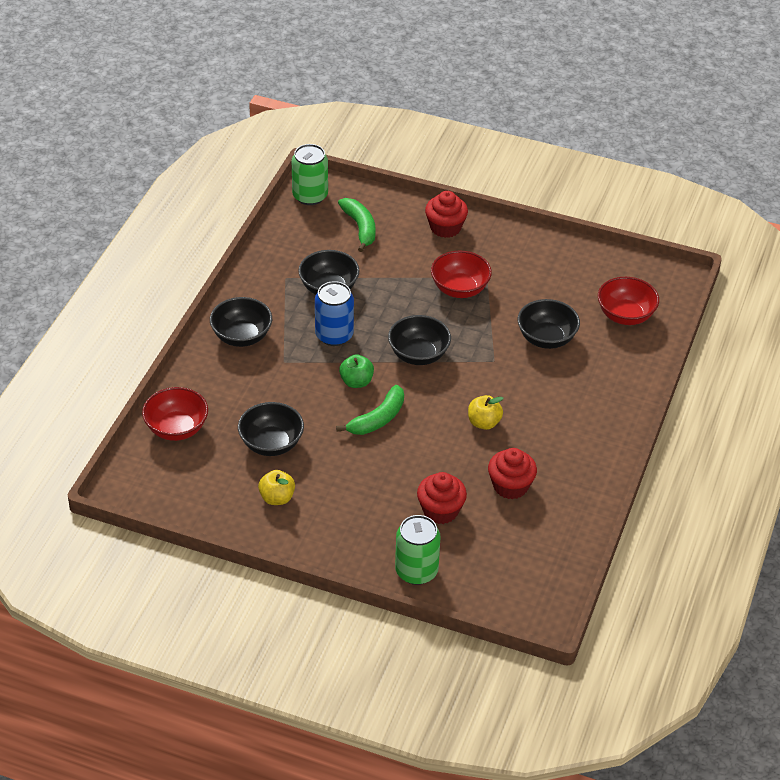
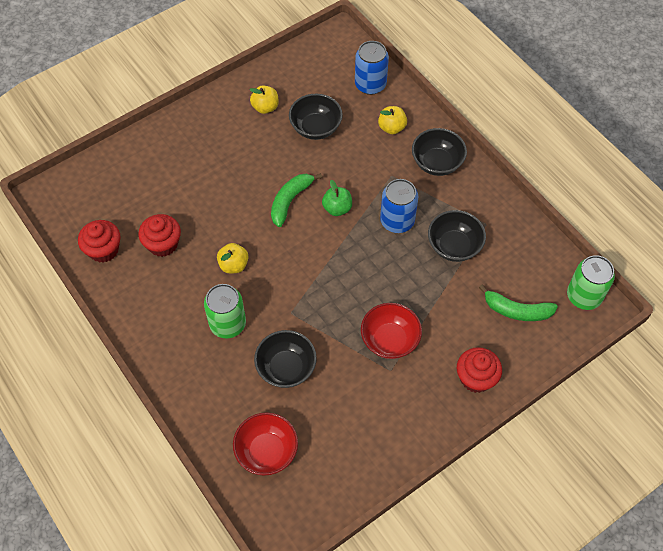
camera: 125 degrees right, 15 degrees up
red bowl [142,387,208,441] -> blue can [355,41,389,95]
green banana [336,385,404,435] -> green banana turned 45 degrees clockwise [271,173,322,227]
black bowl [388,315,451,365] -> none
green can [395,515,440,585] -> green can moved to [204,284,246,338]
red cupcake [417,472,467,524] -> red cupcake moved to [78,220,121,263]
none -> yellow apple [378,106,407,134]

